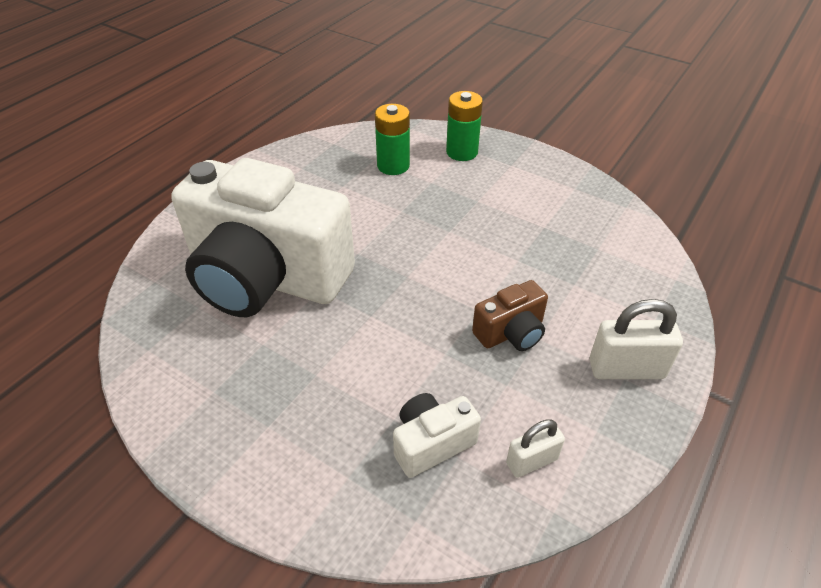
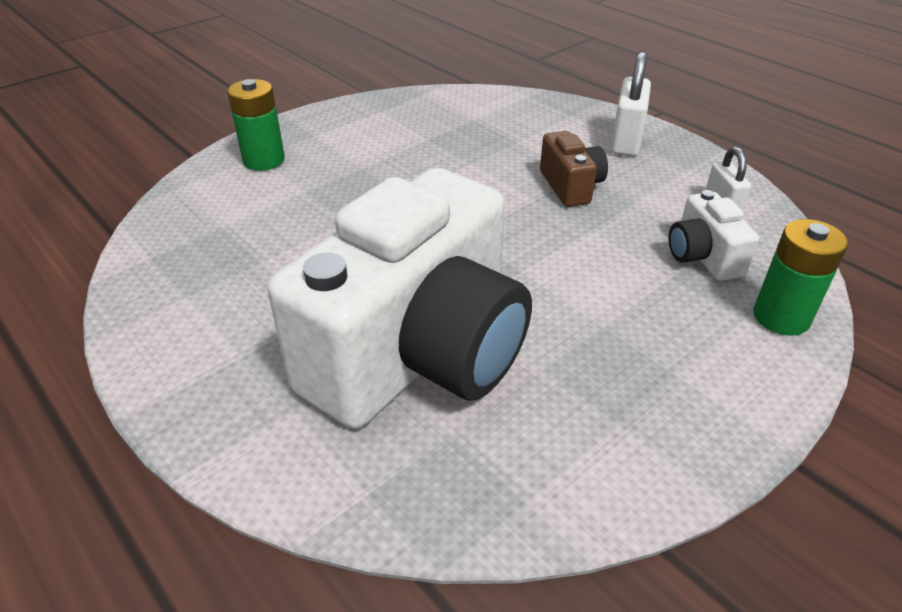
camera: 75 degrees left, 5 degrees down
green battery [375,104,410,175] -> green battery moved to [753,219,848,336]

